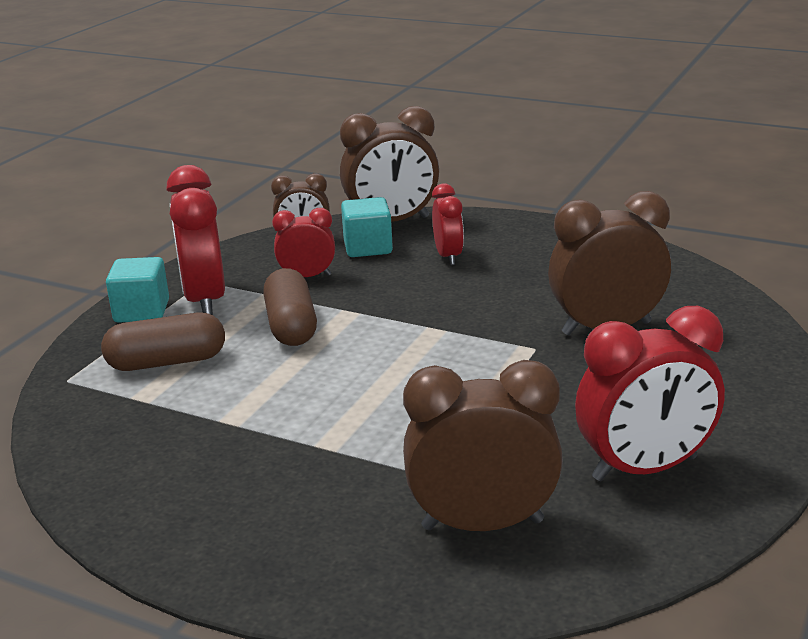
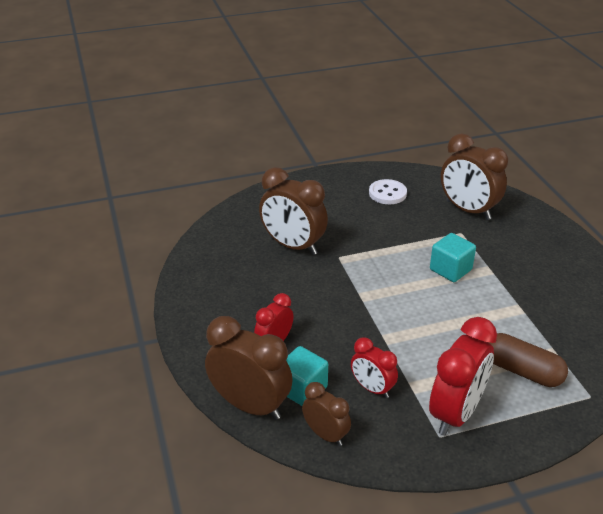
camera: 135 degrees left, 10 degrees up
turquoise cube [106,257,169,323] -> turquoise cube moved to [430,233,476,282]
brown capsule [263,268,317,346] -> none
red clock [575,306,725,481] -> white button [369,179,407,204]

